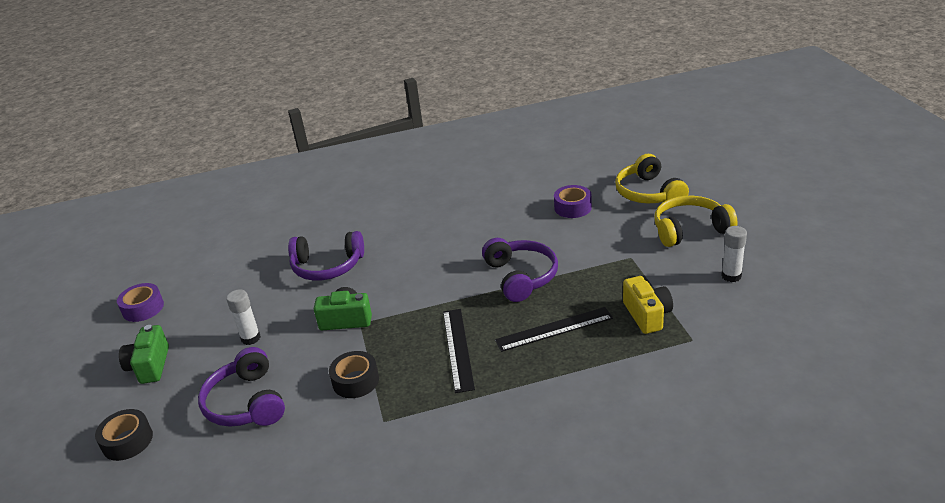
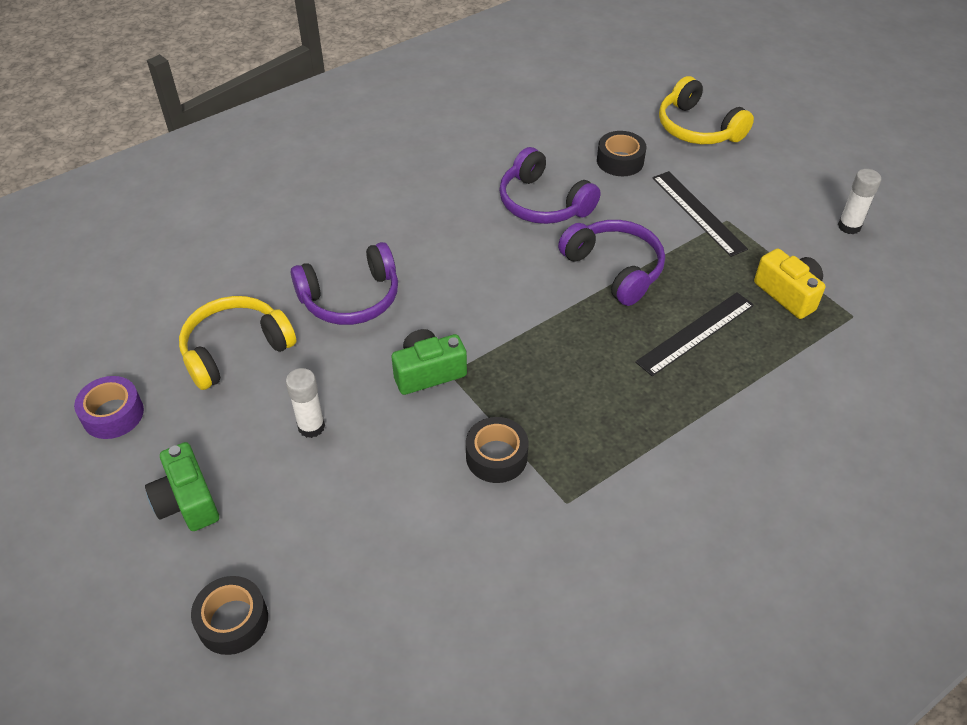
camera: 25 degrees left, 15 degrees up
purple headphones [198,347,285,427] -> purple headphones moved to [499,147,600,224]
black ruler [443,309,475,393] -> black ruler moved to [653,171,748,257]
purple tape [554,185,592,218] -> black tape [597,131,646,176]
yellow headphones [654,196,738,247] -> yellow headphones moved to [179,296,296,390]

